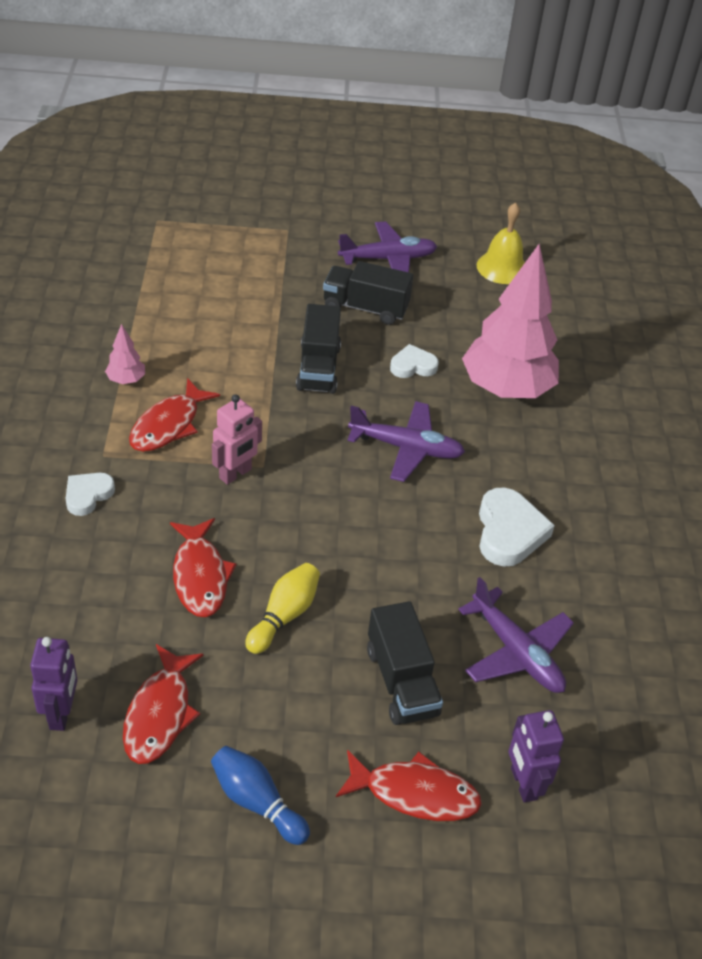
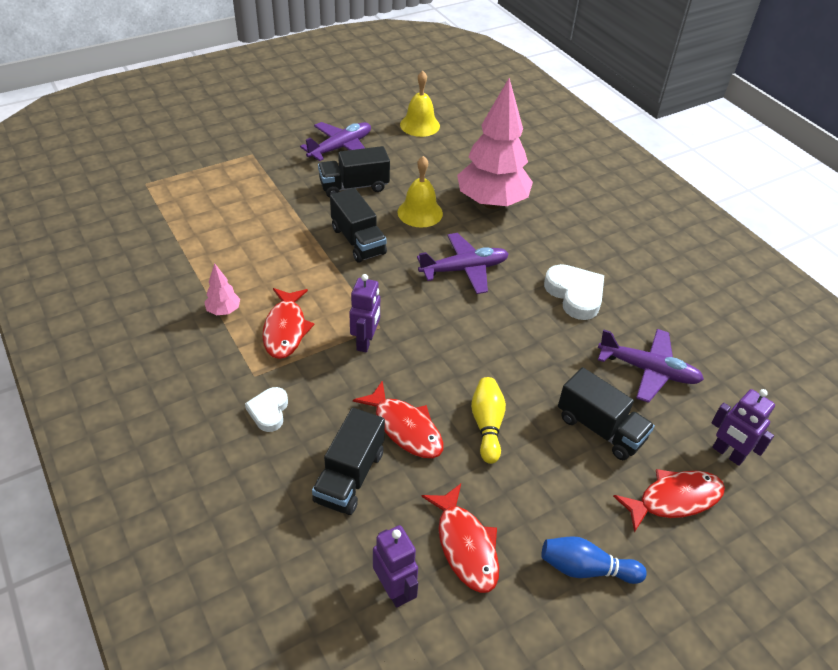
camera: 30 degrees left, 0 degrees up
pink robot [212,394,262,485] -> purple robot [349,274,380,352]
white heart [390,344,439,378] -> yellow bell [398,156,443,228]
none -> black truck [312,408,385,515]

